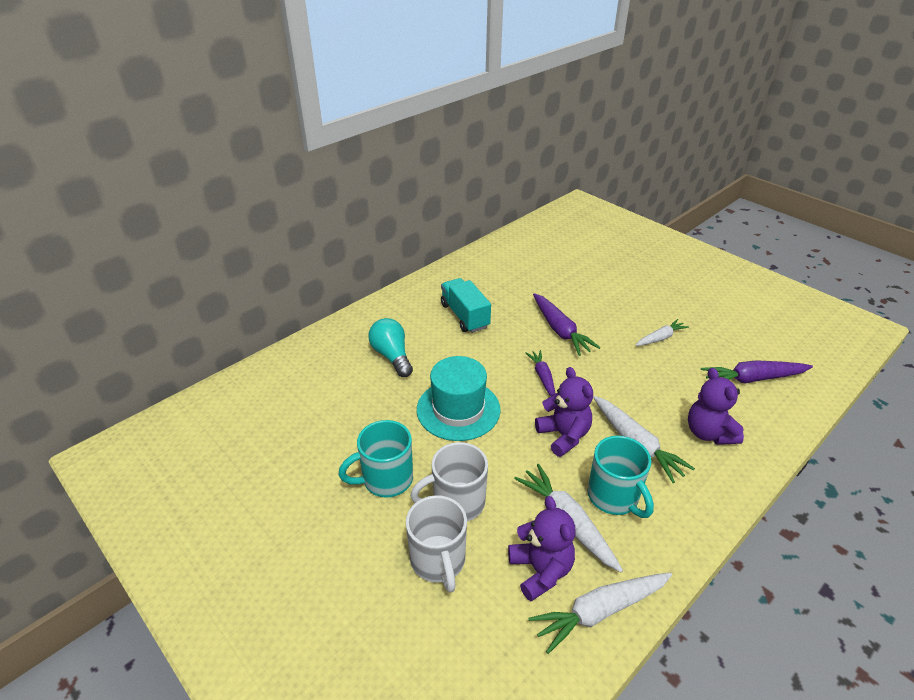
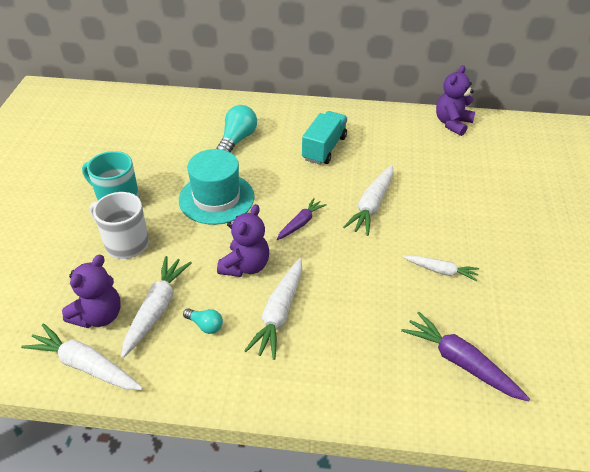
camera: 50 degrees right, 5 degrees up
white mug [406,495,467,593] -> none
purple carrot [533,293,601,356] -> white carrot [343,165,394,236]
turquoise mug [588,436,654,518] -> turquoise light bulb [183,308,223,334]
purple teddy bear [688,368,744,445] -> purple teddy bear moved to [436,65,475,136]

